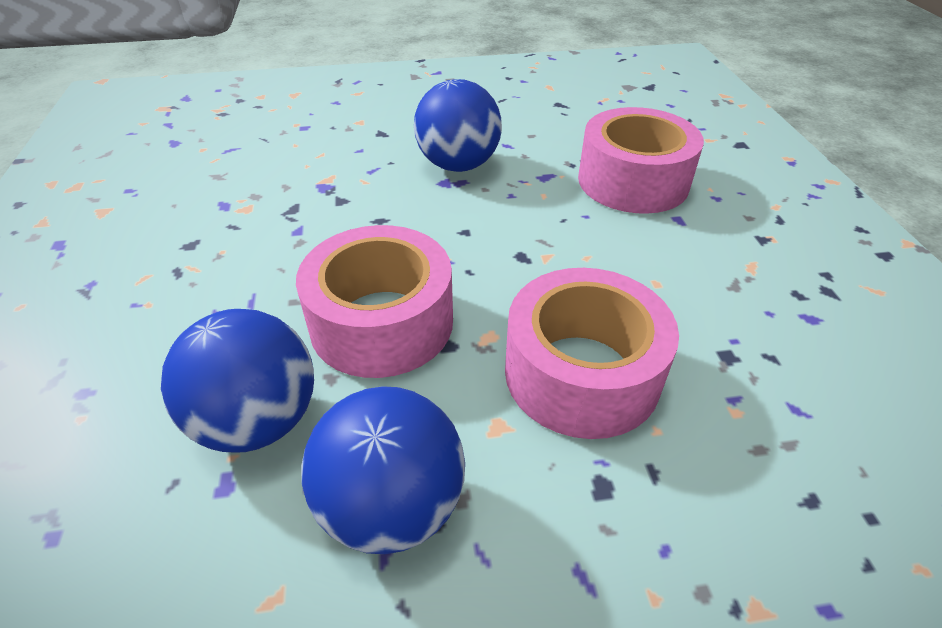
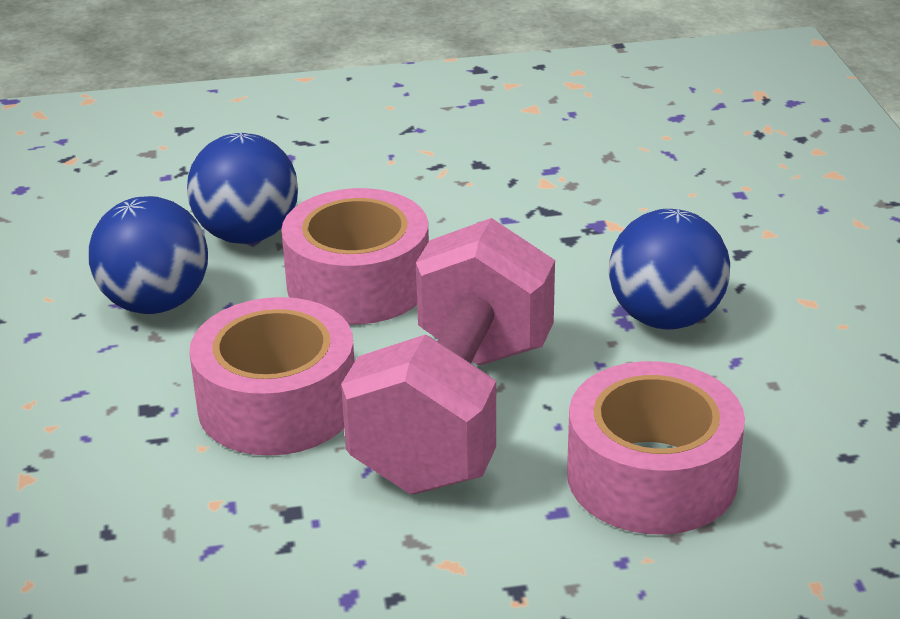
camera: 90 degrees right, 10 degrees down
none -> pink dumbbell [341,218,555,494]

